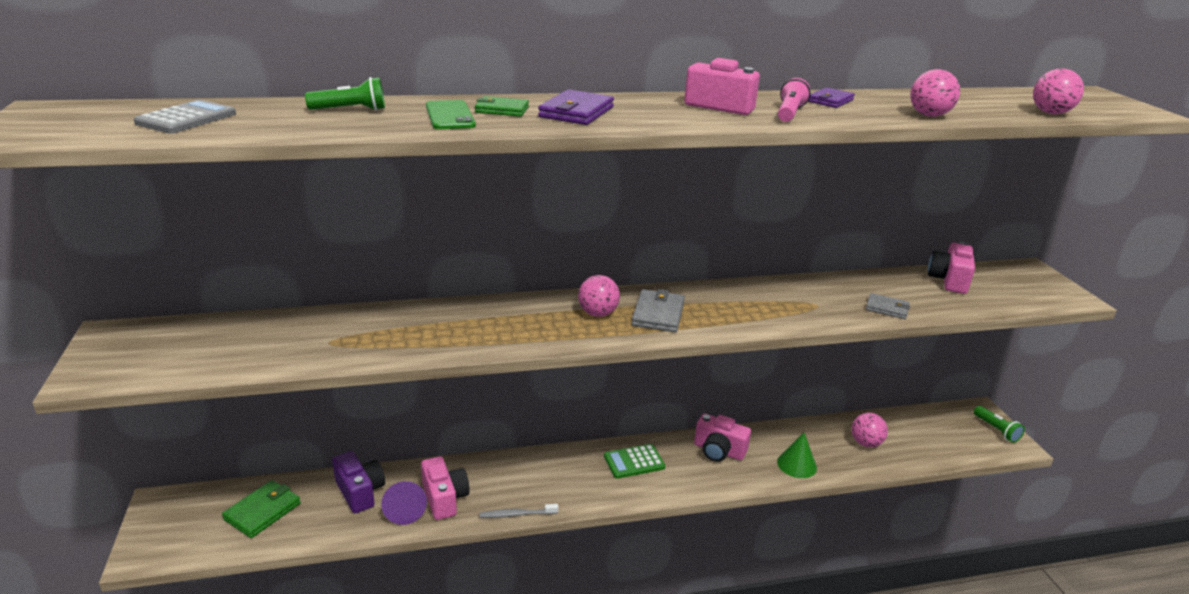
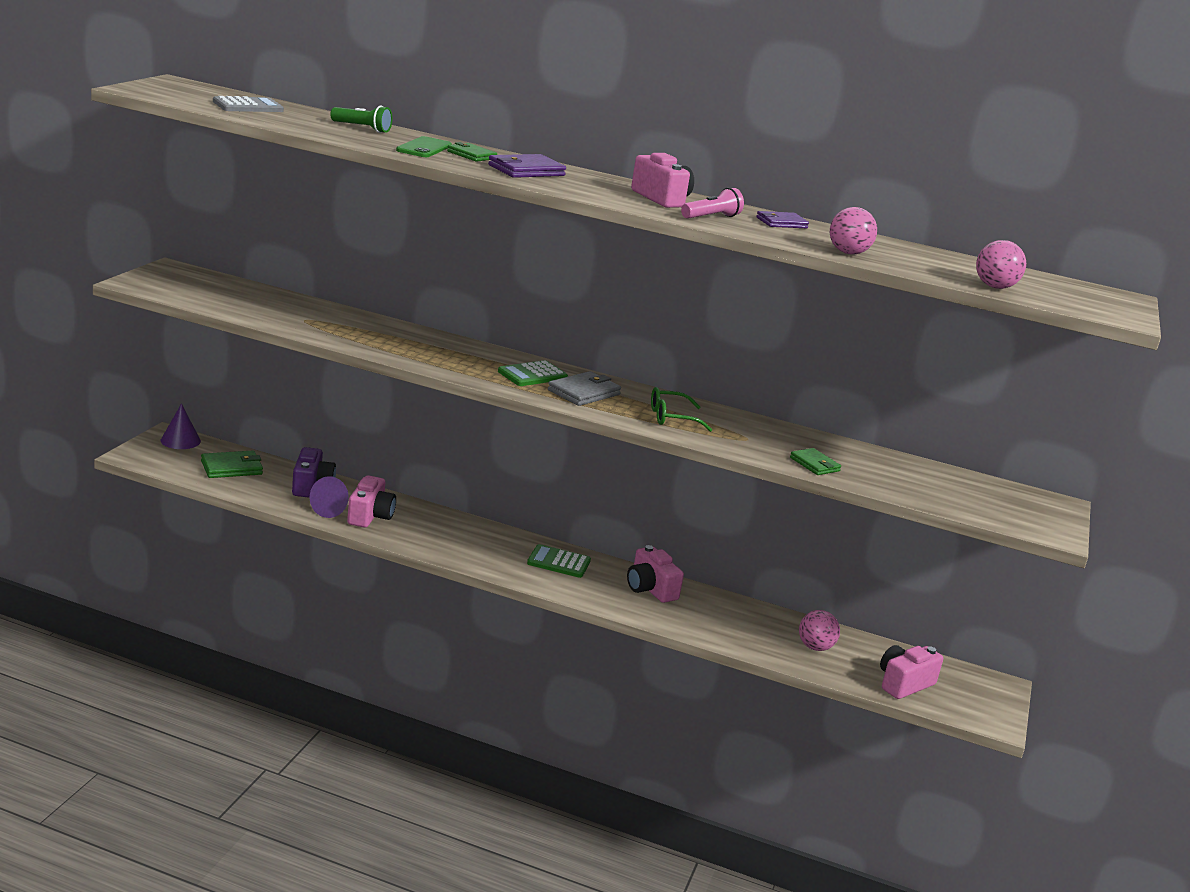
camera: 30 degrees right, 5 degrees down
grey toothbrush [479,504,558,518] -> none
pink ball [578,275,620,317] -> green calculator [498,360,568,386]
green cone [777,433,817,478] -> none
grey wallet [866,293,910,319] -> green wallet [790,448,841,475]
pink camera [927,241,975,294] -> pink camera moved to [880,645,943,699]
green flashlight [974,406,1025,443] -> none
none -> purple cone [161,404,201,449]
none -> green glasses [651,387,712,432]

